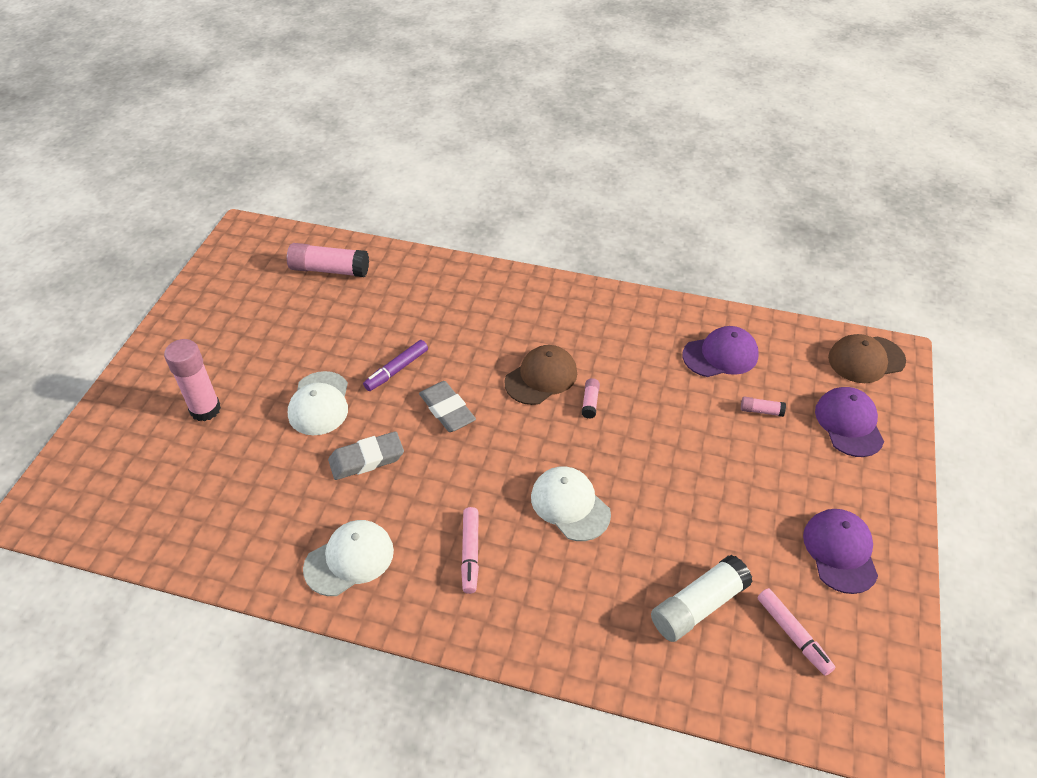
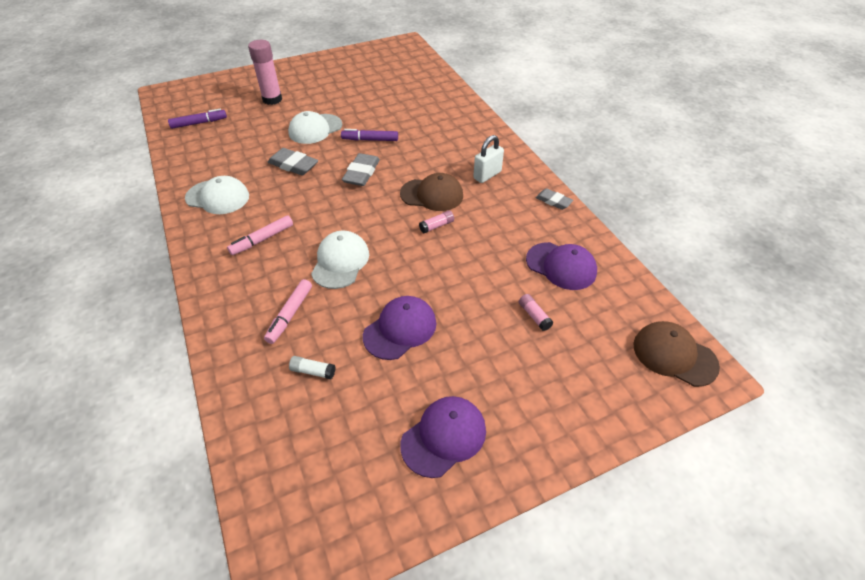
camera: 50 degrees right, 0 degrees up
pink glue stick [287,243,369,277] -> none
white glue stick [651,555,753,642] -> white glue stick [289,356,335,379], size x0.47
pink marker [757,588,835,676] -> pink marker moved to [264,279,312,344]
purple cap [815,387,884,457] -> purple cap moved to [363,296,436,360]
none -> purple marker [168,109,227,129]
none -> white padlock [473,135,504,183]
none -> grey eraser [536,189,573,210]

